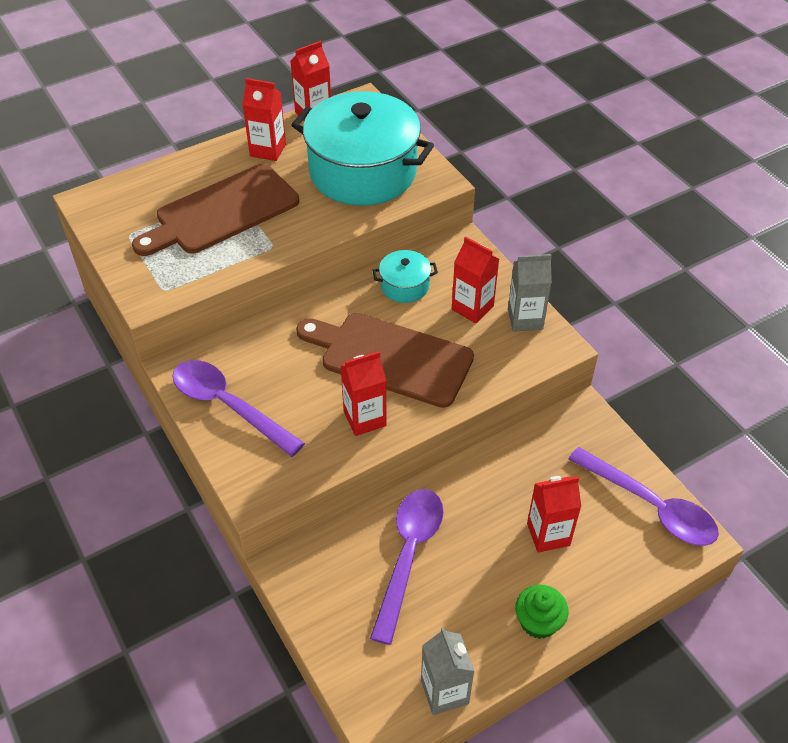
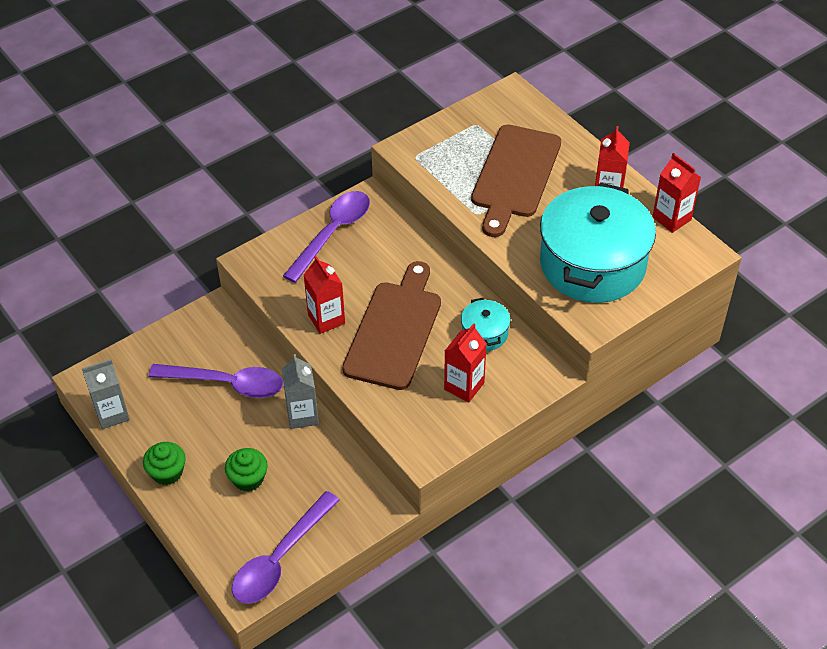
camera: 85 degrees right, 0 degrees up
brown cutting board [132,164,299,256] -> brown cutting board turned 120 degrees counterclockwise [471,124,561,237]
grey carton [508,254,552,332] -> grey carton moved to [282,354,319,429]
red carton [527,476,581,553] -> green cupcake [225,448,268,492]

